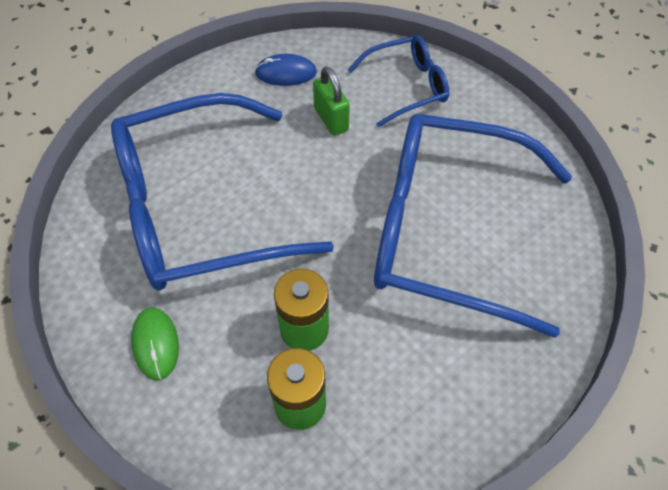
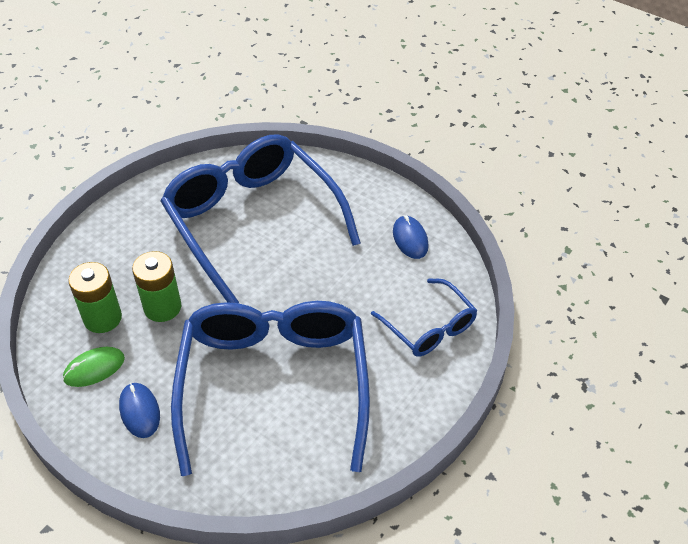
camera: 75 degrees right, 10 degrees down
green mouse [131,307,179,380] -> green mouse moved to [63,347,125,387]
green padlock [313,67,350,136] -> none
none -> blue mouse [119,383,160,438]

